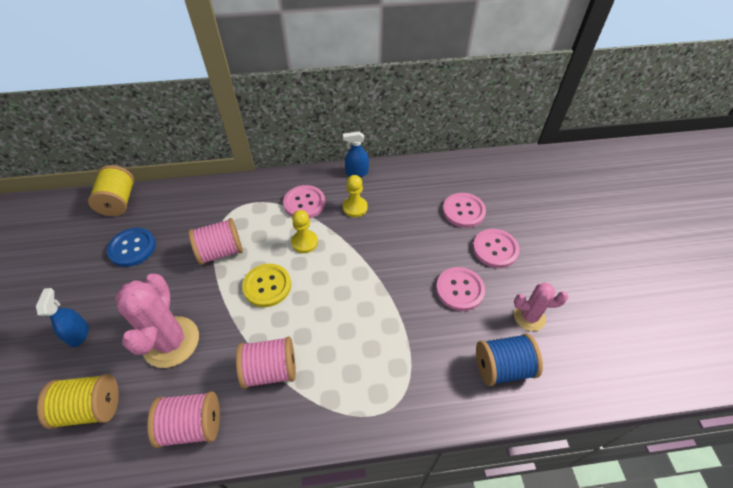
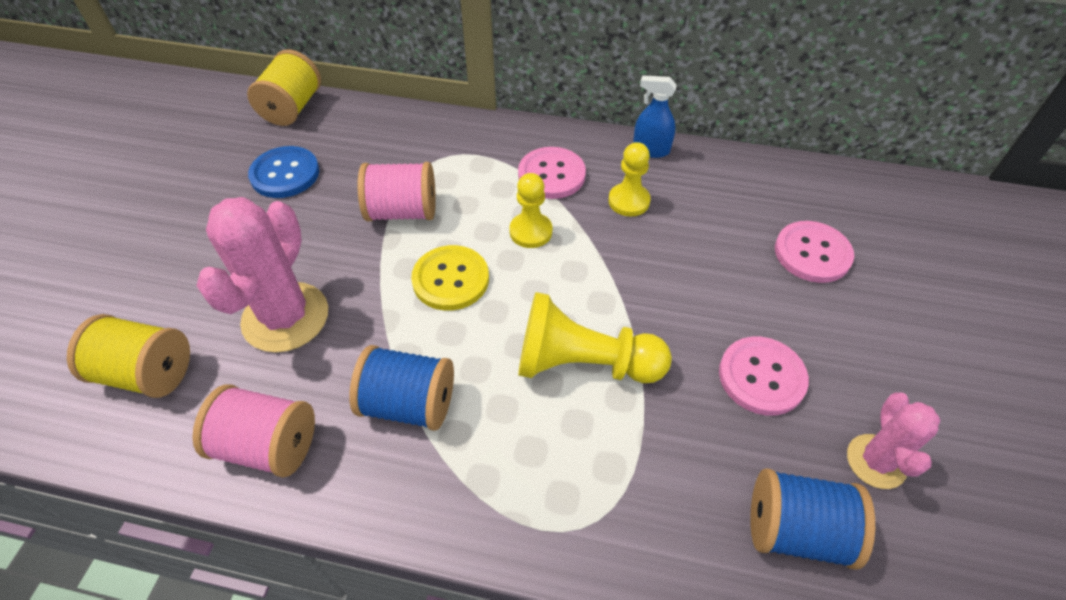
camera: 20 degrees right, 0 degrees up
blue spray bottle [36,288,89,347] -> none
pink spool [236,337,296,389] -> blue spool [349,345,454,431]
pink button [473,229,519,268] -> none
pink cactus [514,282,568,331] -> pink cactus turned 75 degrees clockwise [847,392,940,489]
none -> yellow pawn [518,292,672,383]

